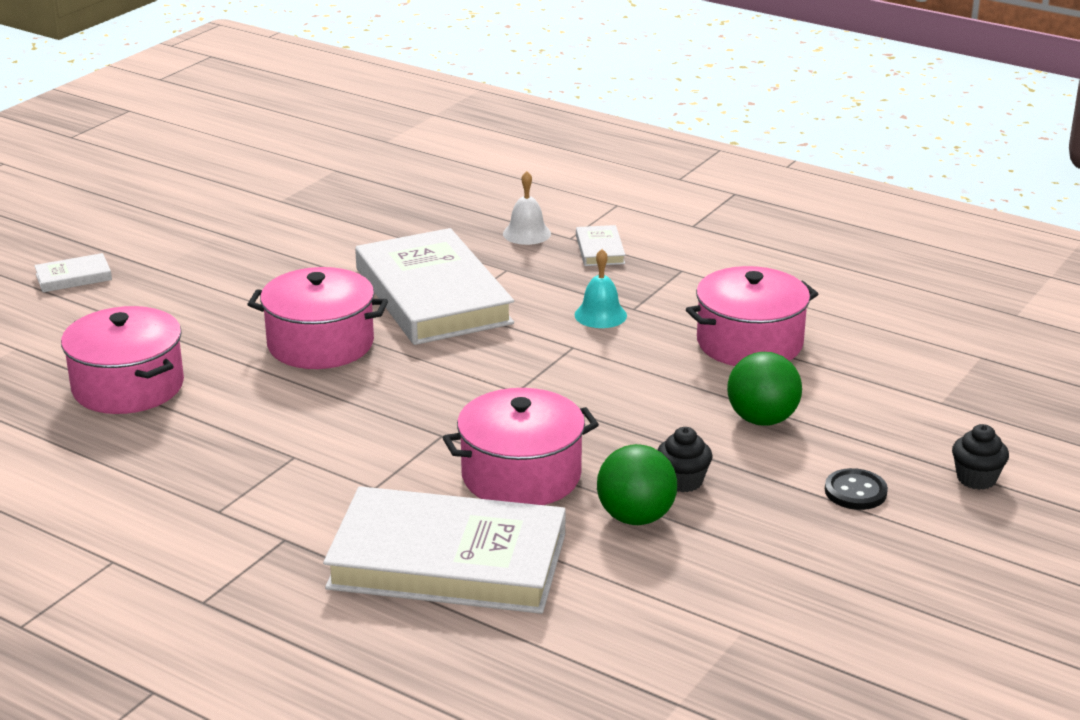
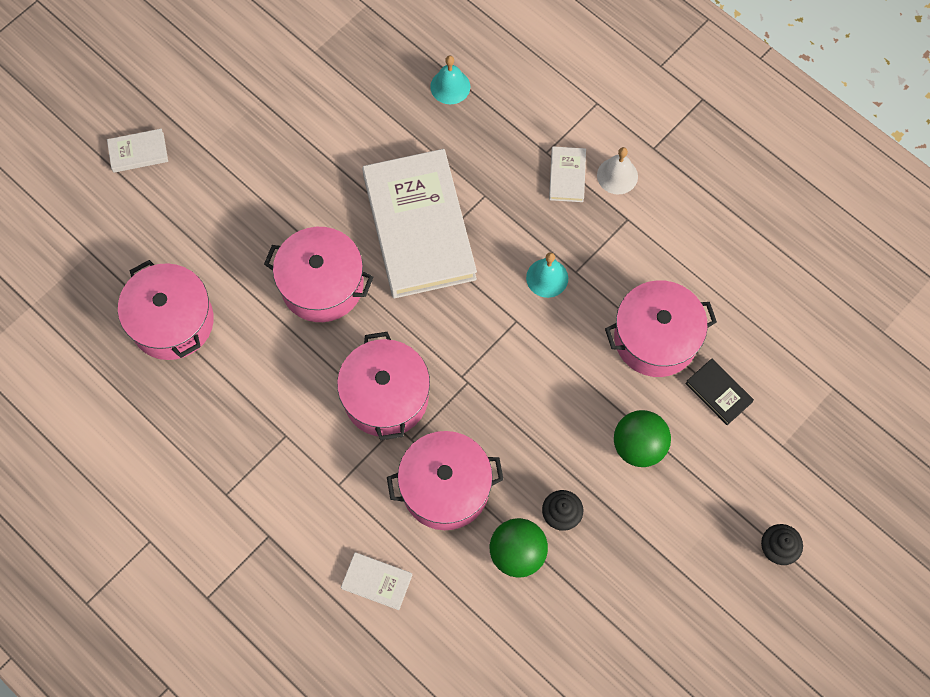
camera: 10 degrees right, 40 degrees up
white book [323,486,566,614] -> white book [341,552,412,610], size x0.41
white bell [503,171,551,245] -> white bell moved to [597,147,638,194]
black button [825,468,888,510] -> none
none -> pink pot [337,332,430,440]
none -> turquoise bell [430,56,470,104]
none -> black book [685,359,754,425]

